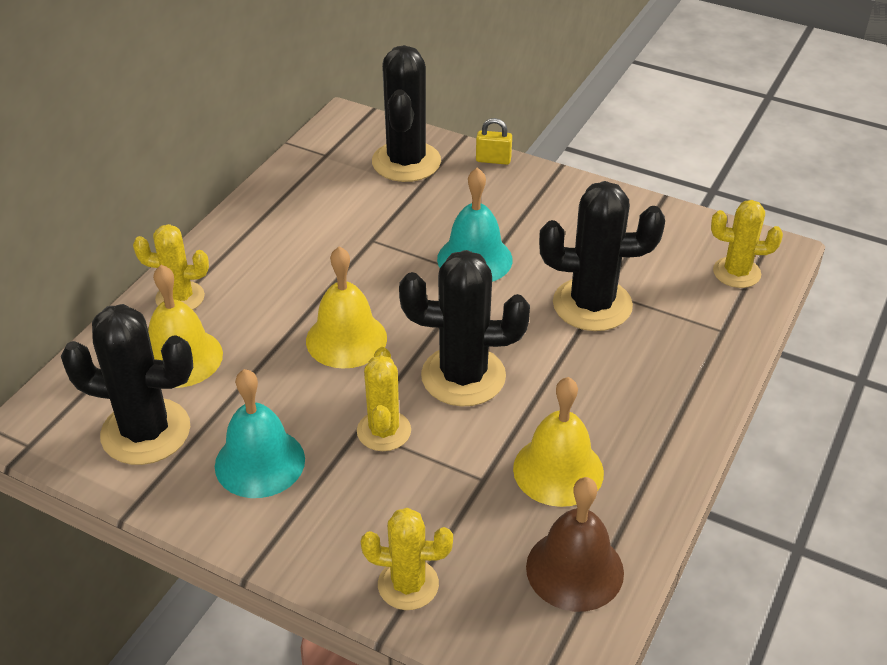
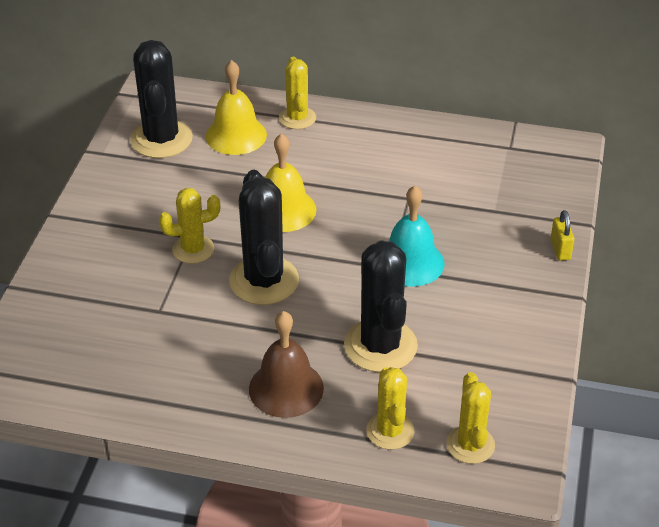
camera: 75 degrees right, 0 degrees up
turquoise bell [215,369,305,498] -> none
yellow cactus [361,508,453,610] -> yellow cactus moved to [366,367,414,450]
black cactus [372,45,441,182] -> none
yellow bell [513,377,604,507] -> none
brown bell [526,477,624,612] -> brown bell moved to [249,311,324,418]

